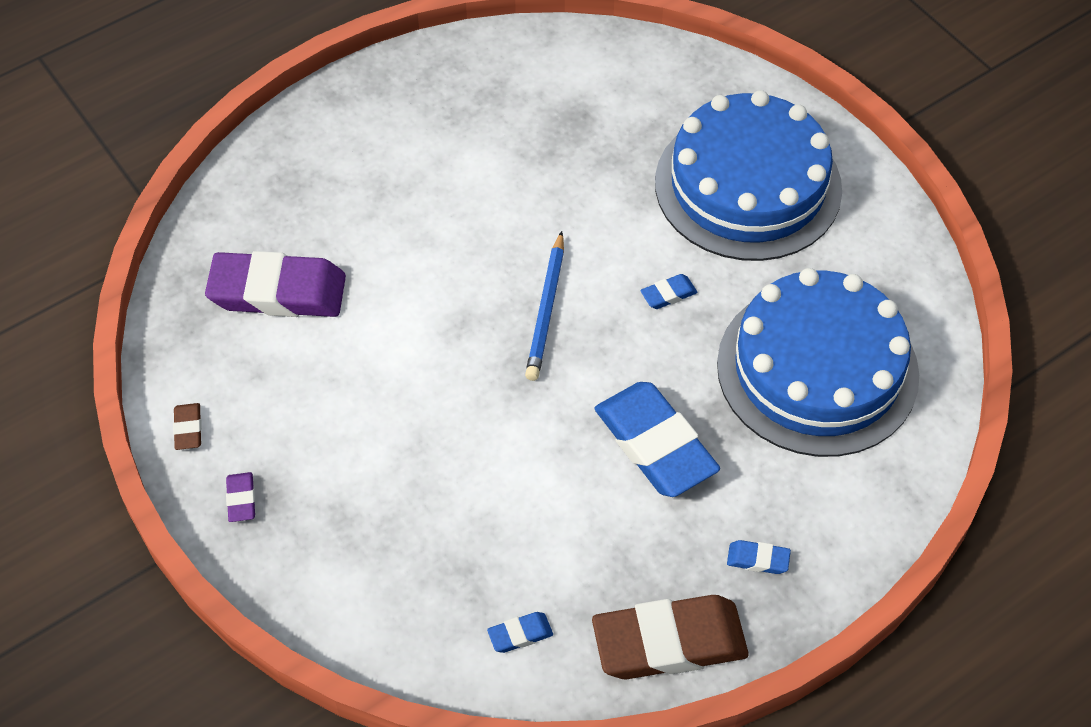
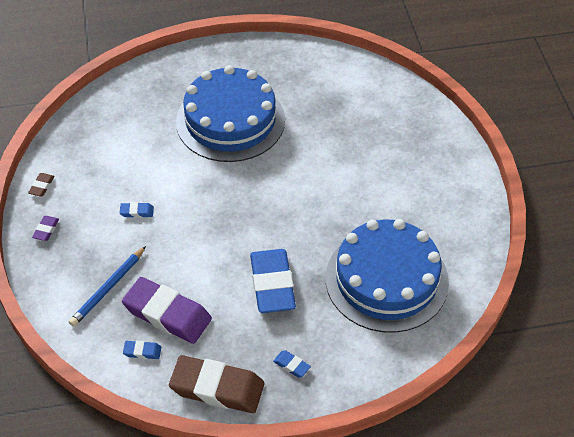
camera: 25 degrees right, 5 degrees down
purple eraser [205,251,346,317] -> purple eraser moved to [122,277,212,344]
blue pencil [525,231,564,381] -> blue pencil moved to [69,246,146,327]
blue eraser [640,274,698,309] -> blue eraser moved to [120,202,154,218]
blue cake [655,90,842,261] -> blue cake moved to [176,65,285,162]

